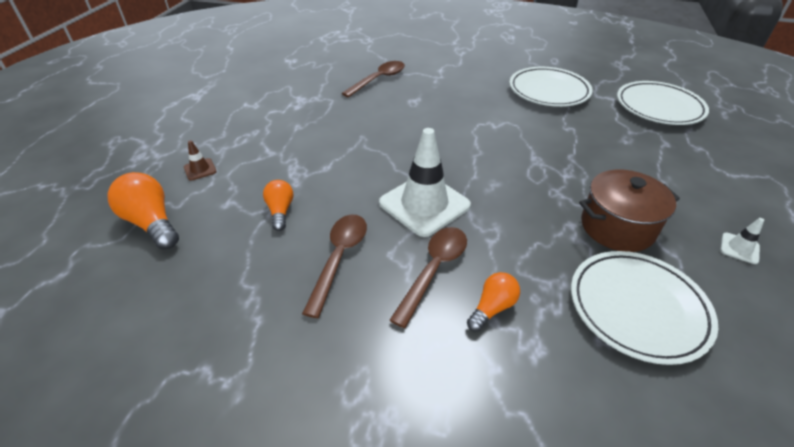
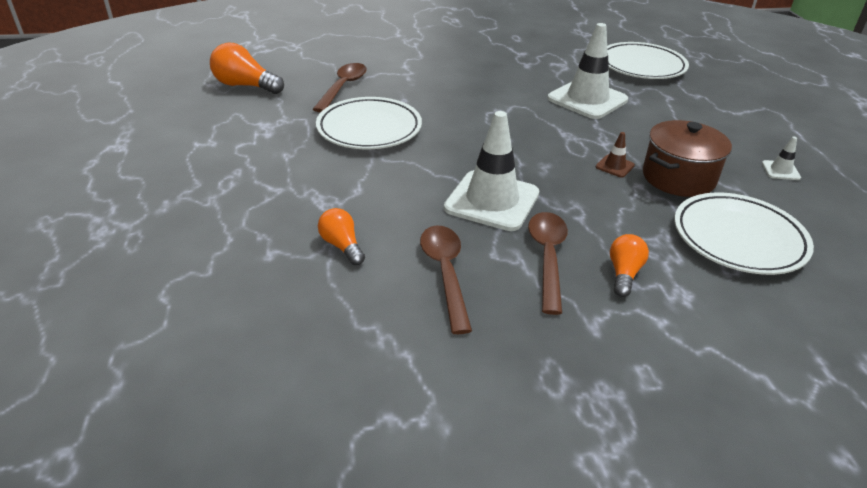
camera: 25 degrees left, 5 degrees down
orange light bulb [108,172,179,250] -> orange light bulb moved to [210,43,284,94]
brown traffic cone [184,140,217,181] -> brown traffic cone moved to [596,132,635,177]
white plate [509,67,593,107] -> white plate moved to [316,97,422,149]
none -> white traffic cone [548,23,628,119]

